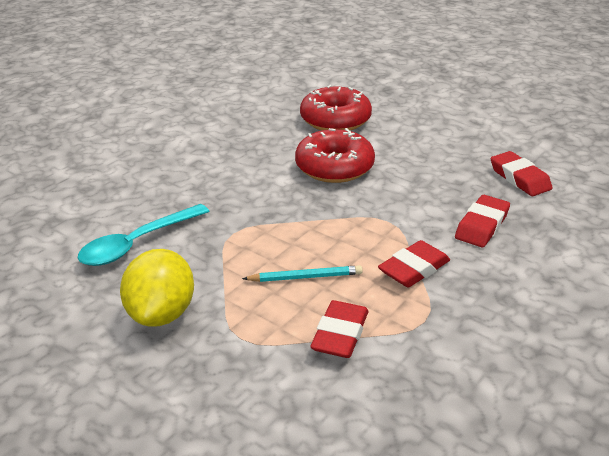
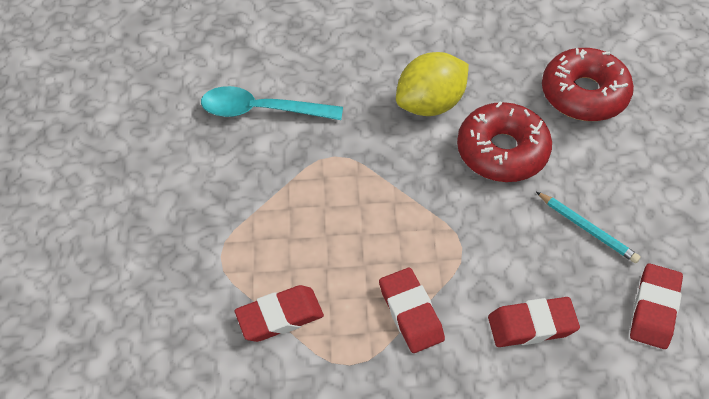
camera: 50 degrees right, 20 degrees up
yellow lemon [120,249,194,327] -> yellow lemon moved to [396,52,469,116]
turquoise pencil [242,265,363,282] -> turquoise pencil moved to [536,192,641,263]
red eraser [378,240,450,287] -> red eraser turned 60 degrees clockwise [379,268,445,353]

